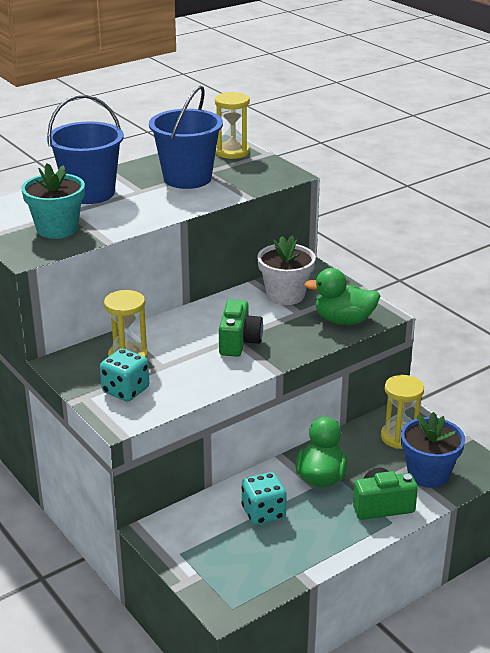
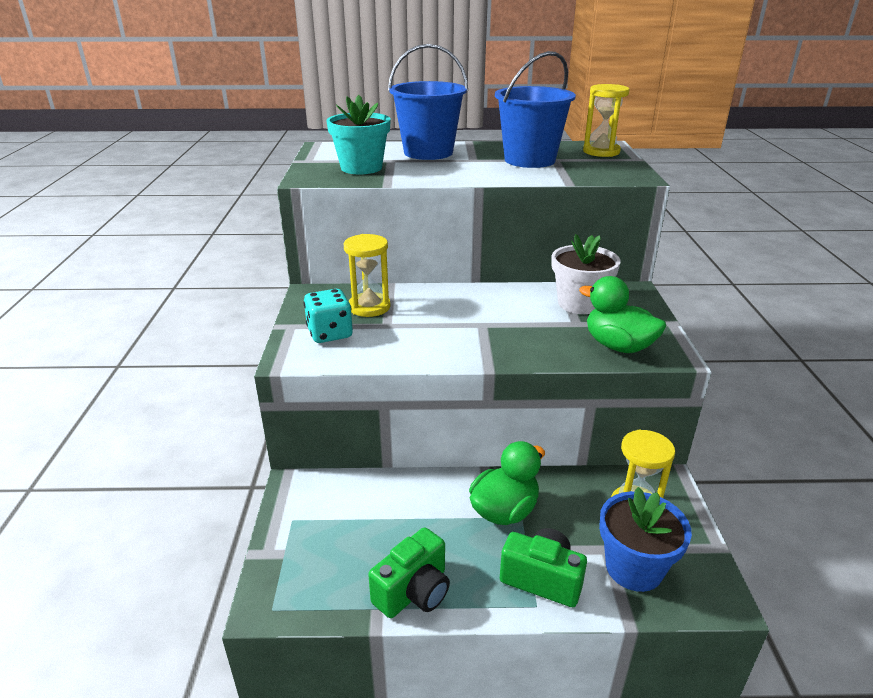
camera: 35 degrees right, 0 degrees up
green camera [219,299,263,357] -> green camera moved to [368,527,450,618]
turquoise dice [241,472,287,525] -> none

